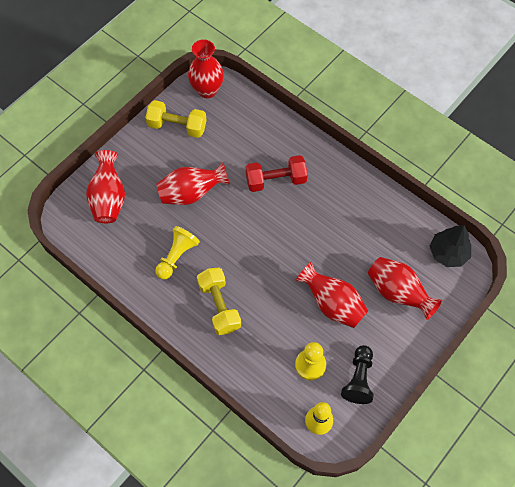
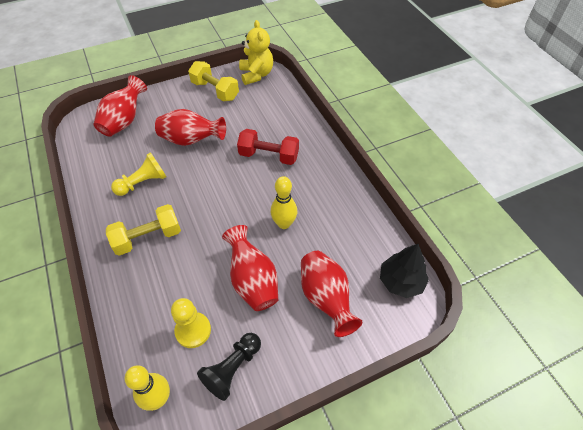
camera: 25 degrees right, 10 degrees down
red vase [188,39,224,98] -> yellow teddy bear [239,20,273,85]
yellow dumbbell [197,268,241,335] -> yellow dumbbell turned 60 degrees clockwise [106,204,181,256]
none -> yellow bowling pin [271,176,297,229]

